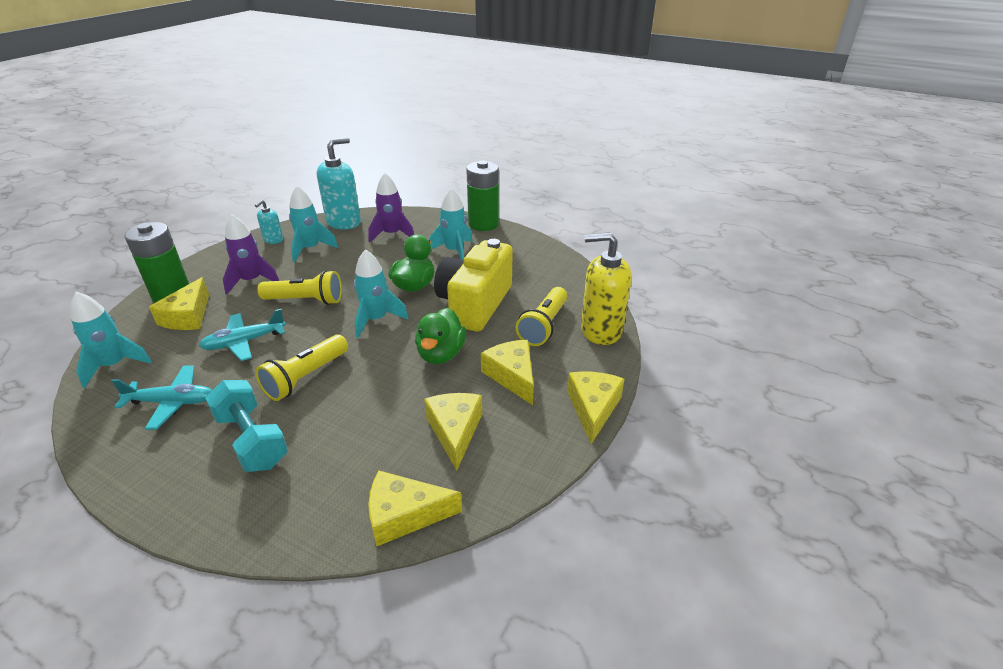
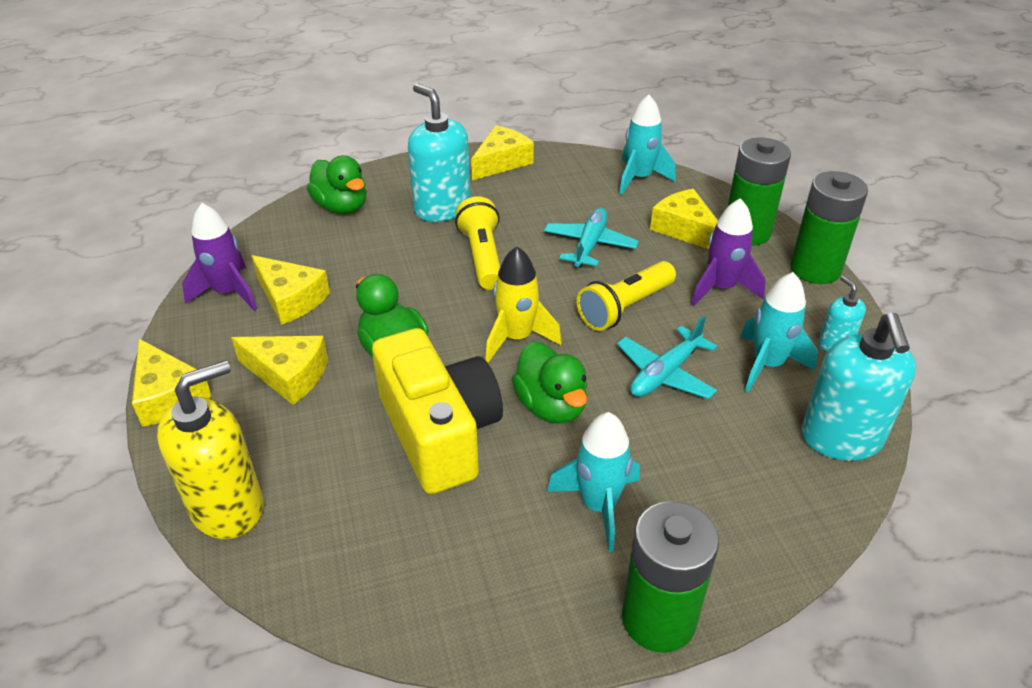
camera: 135 degrees right, 5 degrees up
turquoise plane [112,366,212,430] -> turquoise plane moved to [617,316,717,399]
turquoise dumbbell [205,380,288,472] -> turquoise soap dispenser [408,83,471,222]
turquoise rocket [354,249,408,338] -> yellow rocket [485,246,562,362]
purple rocket [368,173,414,243] -> purple rocket moved to [182,203,257,311]
yellow cheese [369,471,462,546] -> yellow cheese moved to [471,125,534,180]
yellow flashlight [516,287,568,346] -> none
none -> green duck [307,155,367,214]
none -> green battery [790,171,868,284]

